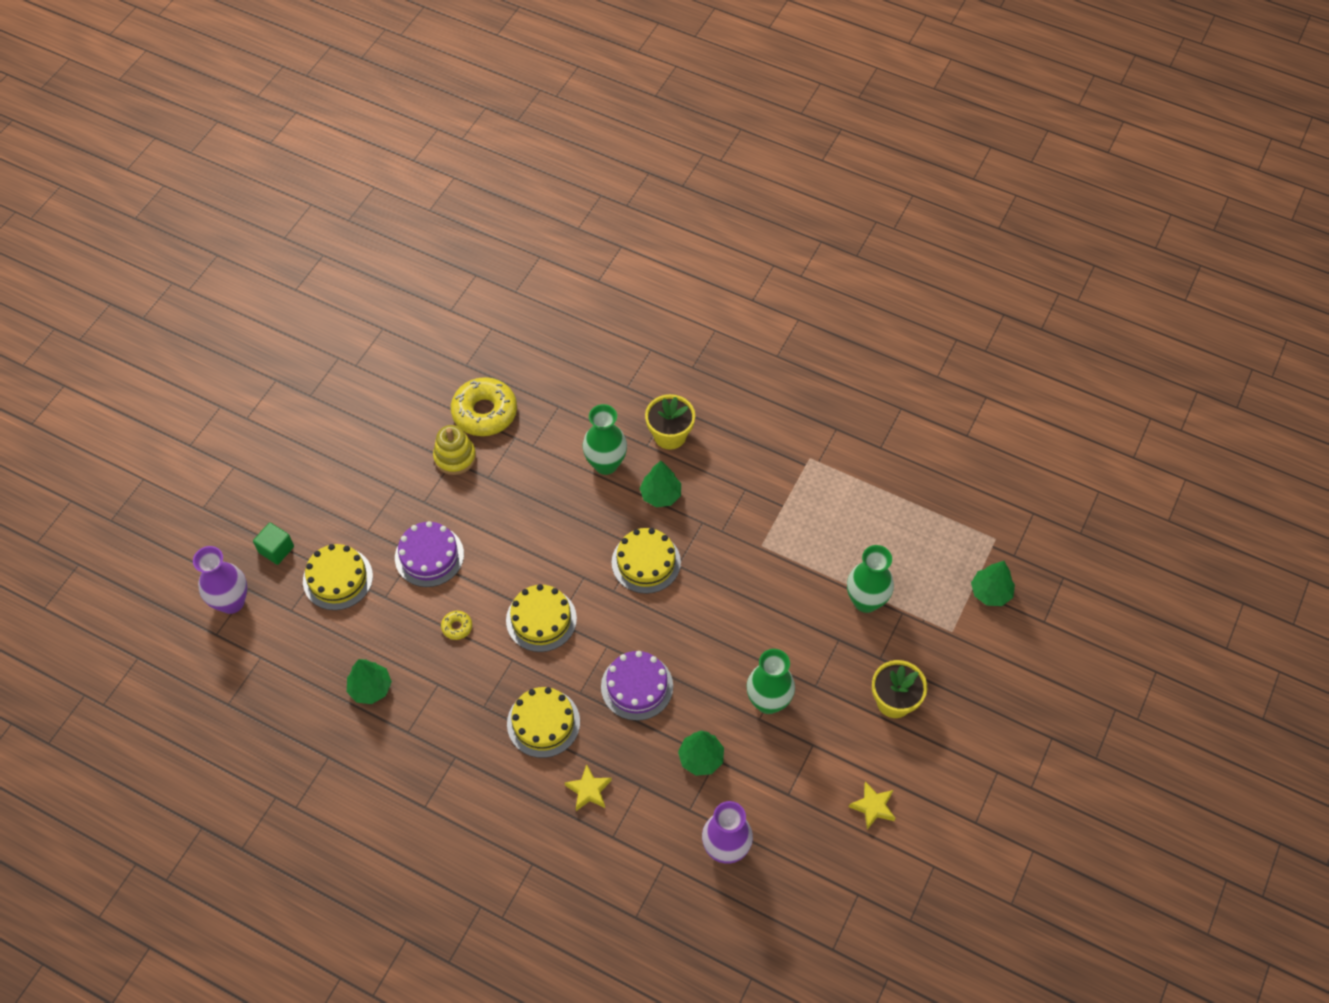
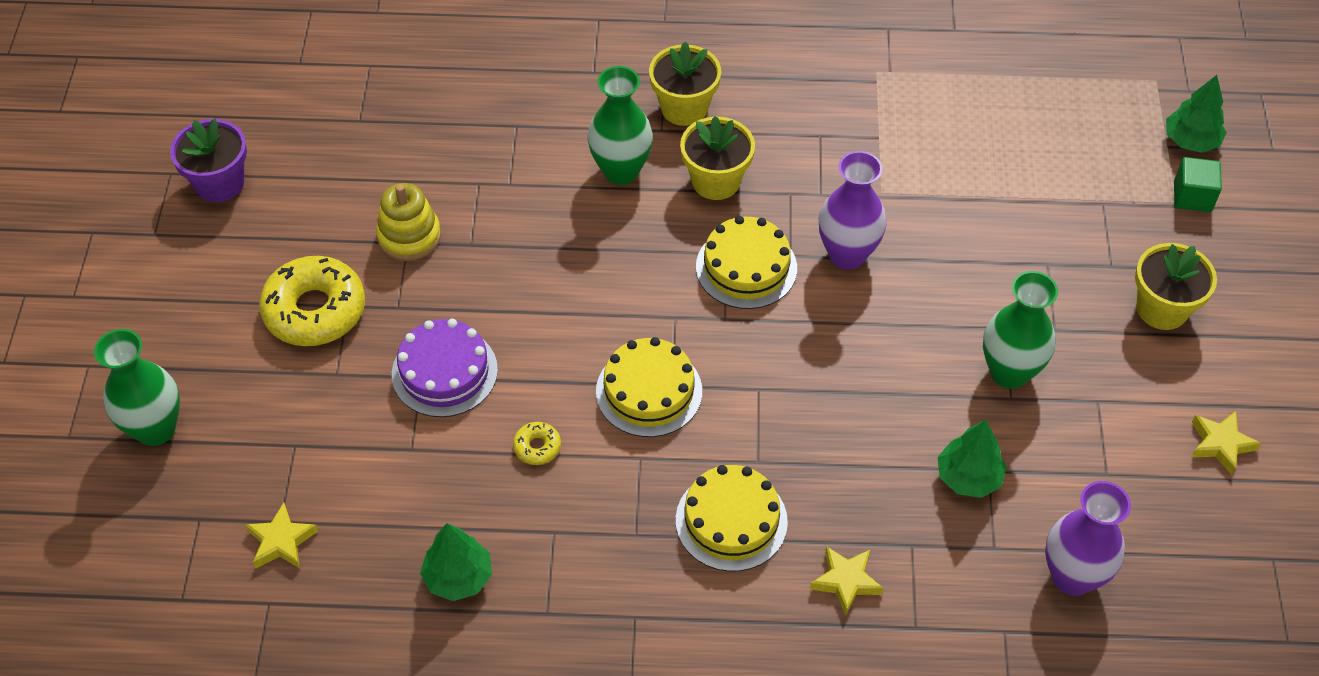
camera: 25 degrees left, 5 degrees down
purple vase [193,546,248,614] -> purple vase moved to [819,151,887,269]
green cube [253,522,294,565] -> green cube moved to [1174,157,1222,212]
yellow cake [303,544,373,610] -> none
yellow donut [451,377,517,436] -> yellow donut moved to [259,256,365,346]
purple cake [601,651,673,721] -> none
green tree [639,461,681,507] -> yellow flower pot [680,116,755,200]
green vase [847,545,894,613] -> green vase moved to [94,329,180,446]
none -> purple flower pot [170,119,247,202]
none -> yellow star [245,503,318,568]

